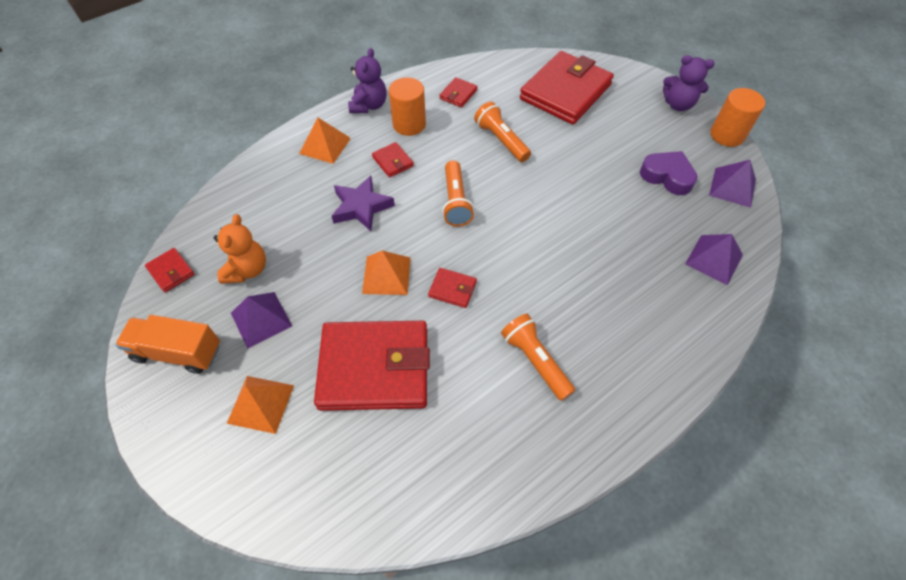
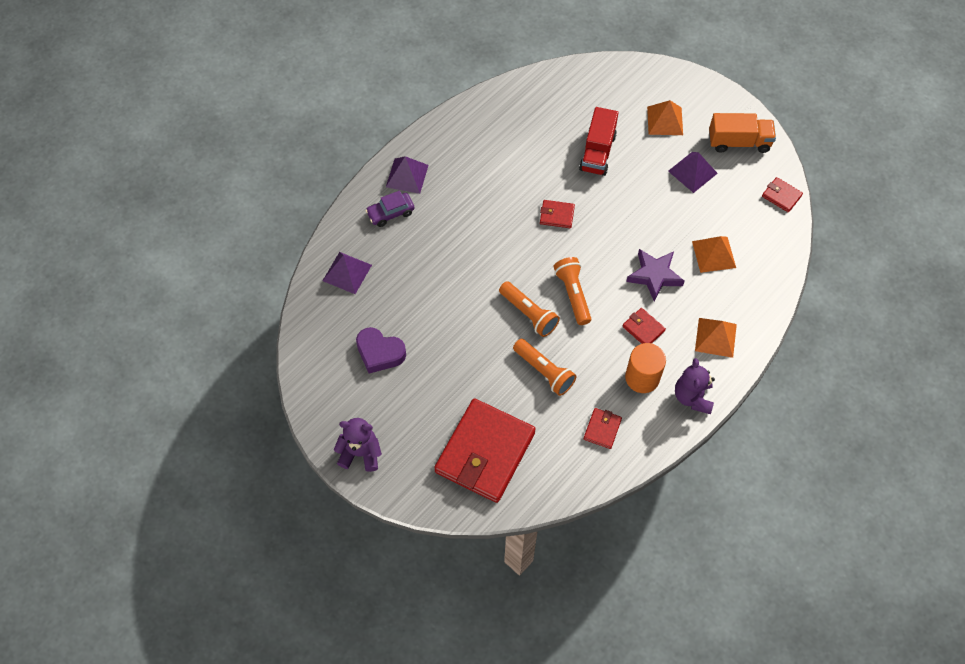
camera: 170 degrees right, 5 degrees up
orange teddy bear [214,214,266,284] -> none
red wallet [314,321,430,411] -> red truck [579,107,618,176]
orange pyramid [362,251,410,295] -> orange pyramid moved to [692,236,736,273]
orange flashlight [501,314,575,401] -> orange flashlight moved to [499,281,560,337]
purple pyramid [709,160,756,208] -> purple pyramid moved to [386,156,429,194]
orange cylinder [710,88,765,147] -> none
none -> purple car [365,190,414,227]

